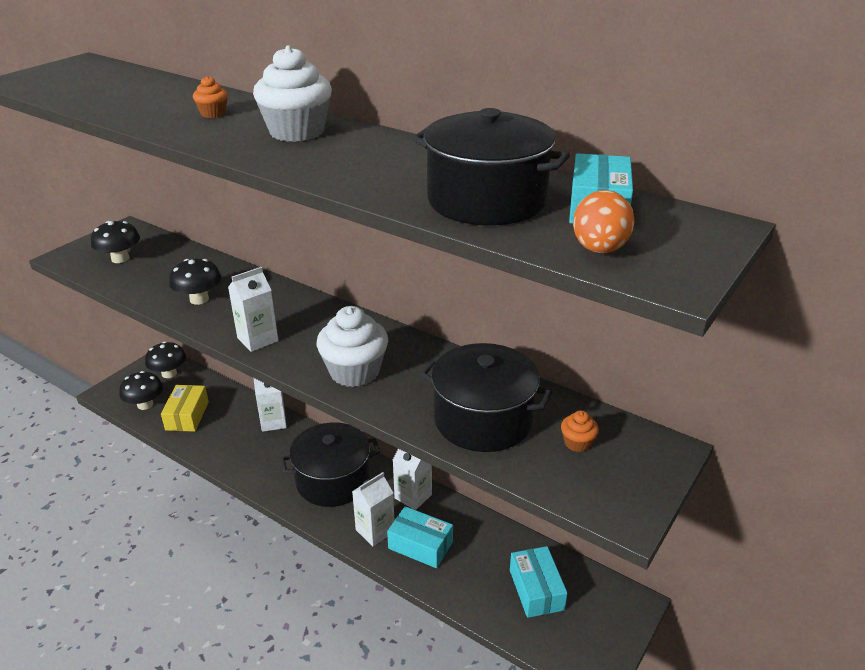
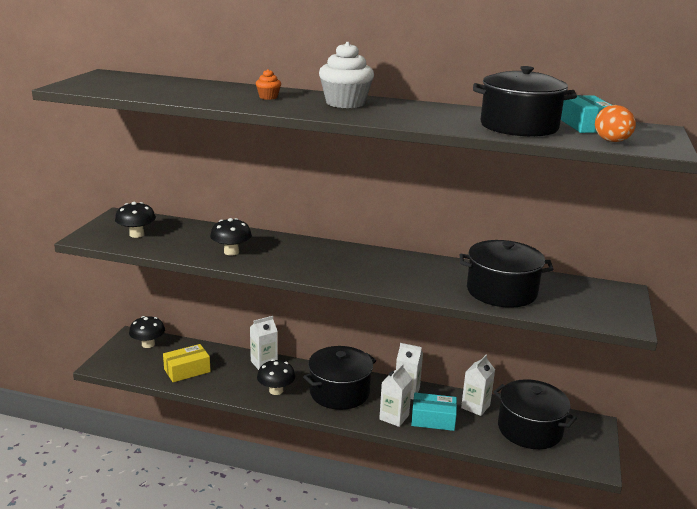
camera: 20 degrees left, 10 degrees down
black mushroom [119,371,163,410] -> black mushroom moved to [257,359,295,395]
yellow box [161,385,209,432] -> yellow box turned 75 degrees clockwise [163,344,211,382]
white carton [228,267,279,352] -> white carton moved to [461,355,495,416]
white cupcake [317,306,388,387] -> none
turquoise box [510,546,567,618] -> black pot [493,379,577,449]
orange cupcake [561,410,599,452] -> none

